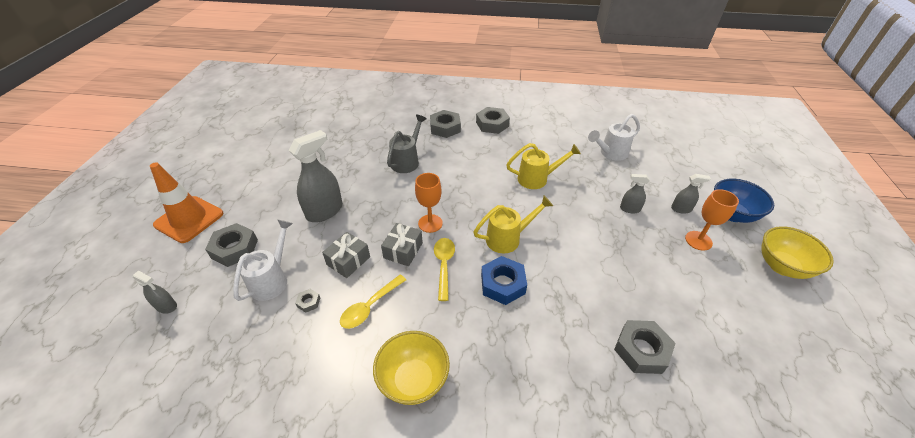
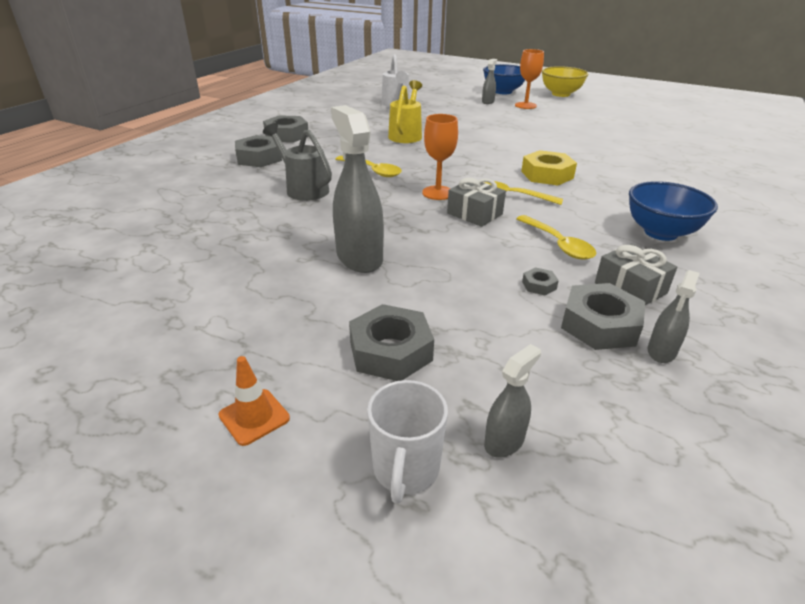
camera: 70 degrees left, 10 degrees down
orange traffic cone [150,162,224,243] -> orange traffic cone [218,356,290,446], size x0.47
white watering can [233,220,293,301] -> none
grey gift [322,232,370,278] -> grey gift moved to [595,244,677,305]
yellow bowl [373,331,450,405] -> blue bowl [629,181,718,241]
yellow watering can [473,196,553,253] -> none
blue nut [481,256,527,305] -> yellow nut [521,150,577,186]
grey nut [614,320,675,374] -> grey nut moved to [561,283,645,350]
grey spray bottle [620,174,650,213] -> grey spray bottle moved to [648,270,700,363]
none -> yellow spoon [335,156,402,177]
none -> white mug [367,380,448,504]

